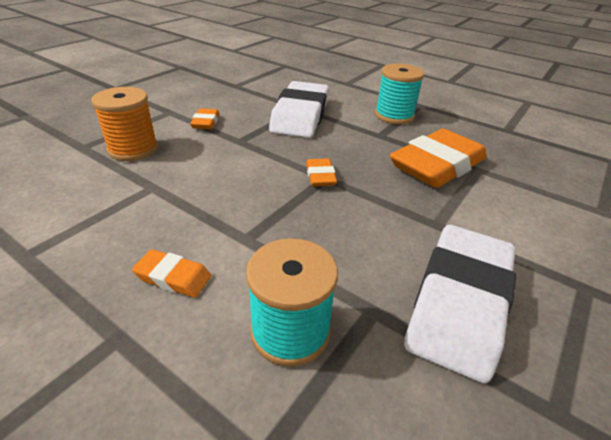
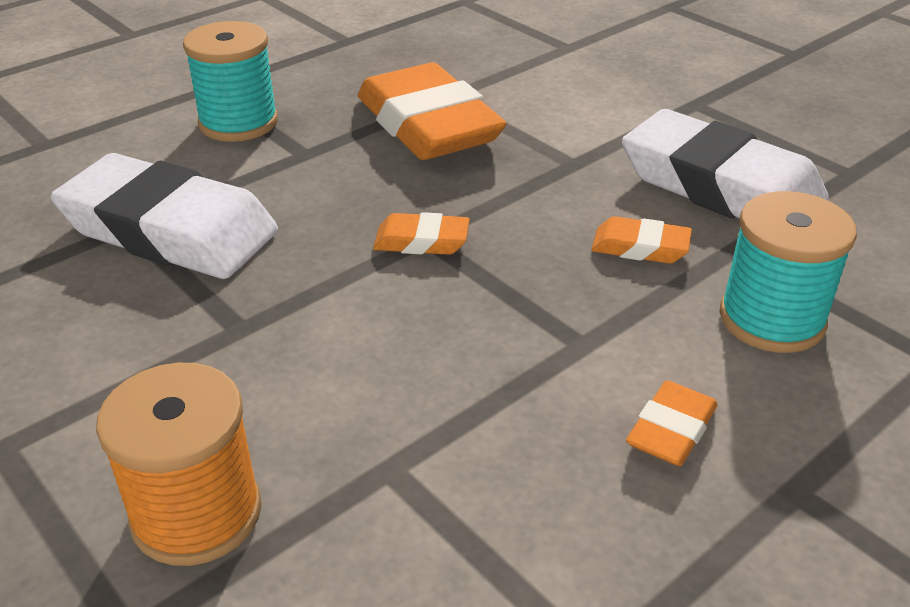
camera: 75 degrees left, 0 degrees up
orange eraser [190,108,220,129] -> orange eraser moved to [591,216,692,264]

